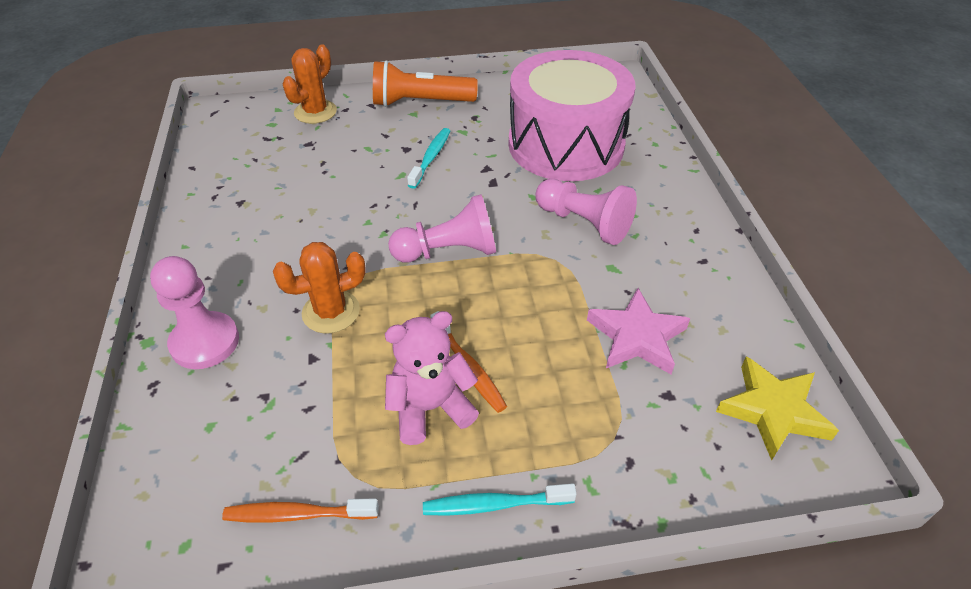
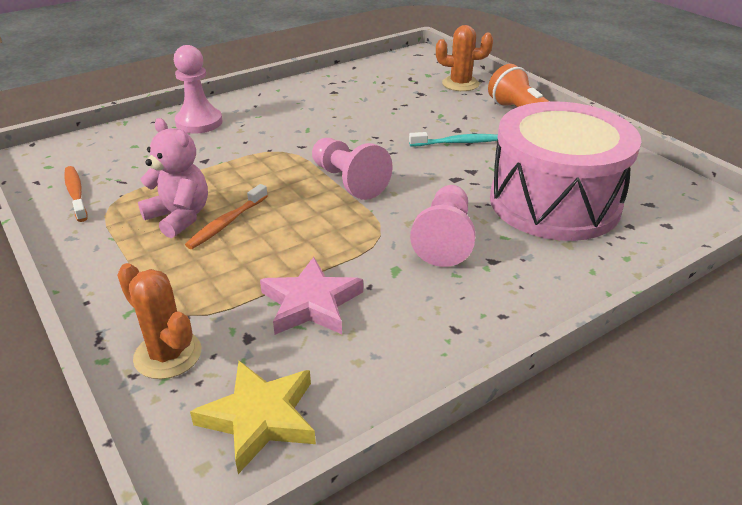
camera: 65 degrees right, 10 degrees down
orange cactus [273,242,366,333] -> orange cactus moved to [117,263,201,379]
turquoise toothbrush [423,484,577,516] -> none

